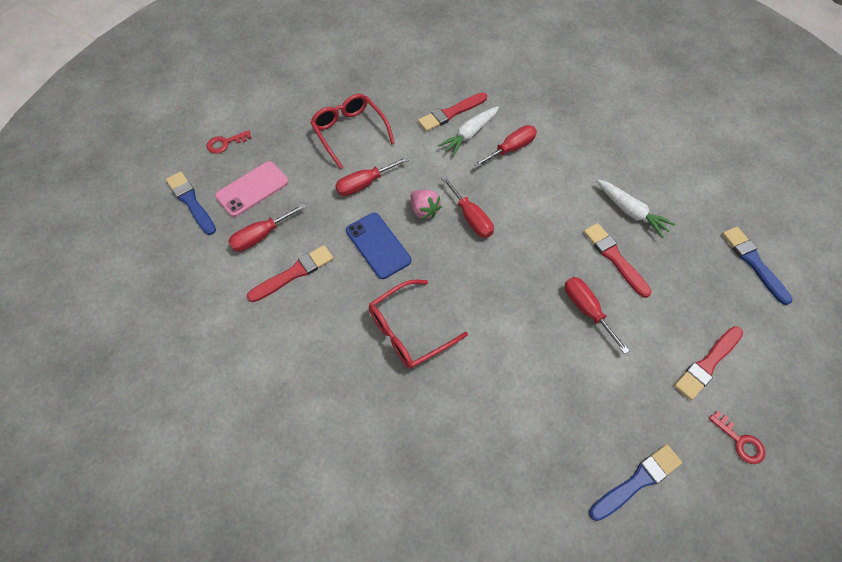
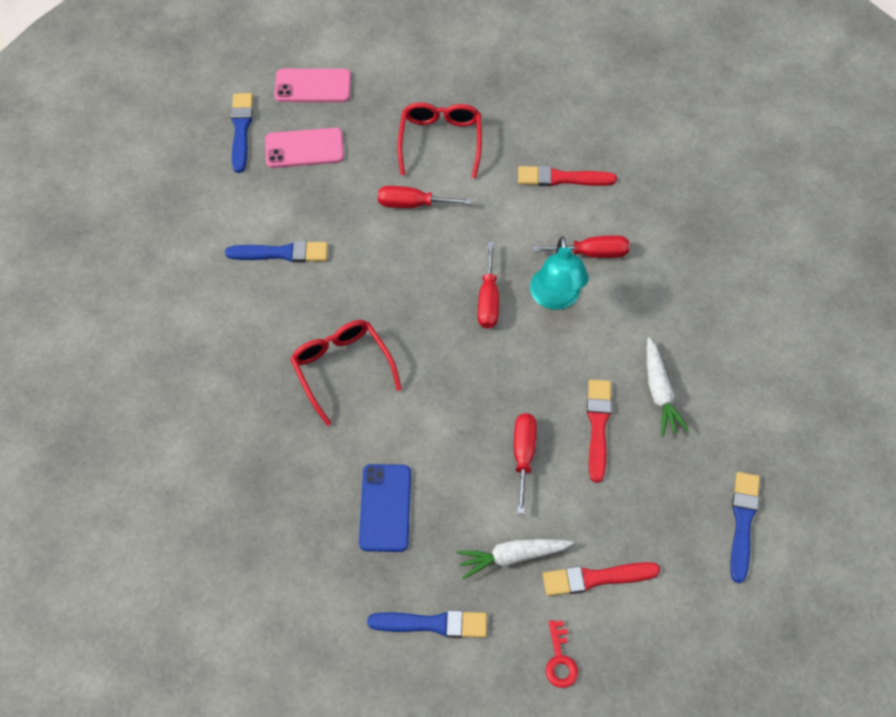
camera: 35 degrees right, 0 degrees up
red key [206,130,251,154] -> pink phone [274,69,351,102]
red screwdriver [228,203,306,252] -> none
red brush [247,245,334,302] -> blue brush [225,241,328,262]
blue phone [346,213,411,279] -> blue phone moved to [359,464,411,552]
red glasses [369,280,468,369] -> red glasses turned 60 degrees clockwise [290,320,402,426]
pink strawberry [411,190,442,220] -> none
white carrot [438,106,499,157] -> white carrot moved to [456,539,574,579]
none -> turquoise lamp [530,236,589,310]

